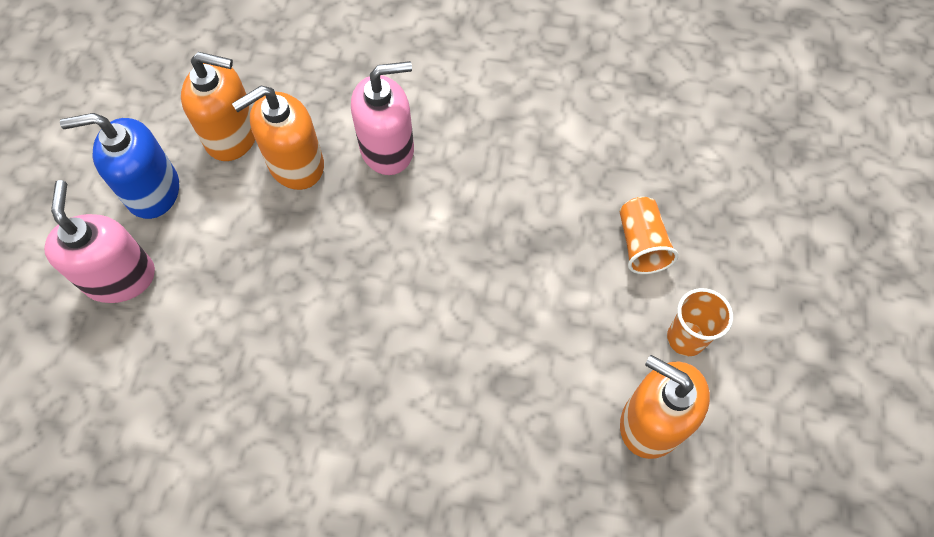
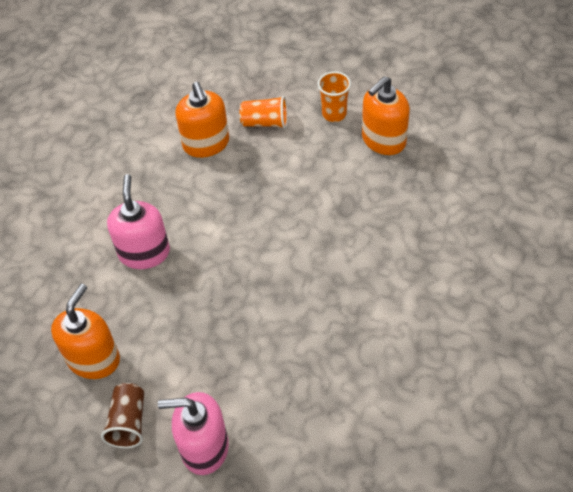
camera: 75 degrees left, 10 degrees down
blue soap dispenser [60,113,179,219] -> brown cup [101,383,144,448]
orange soap dispenser [232,86,324,190] -> orange soap dispenser moved to [175,82,229,158]

